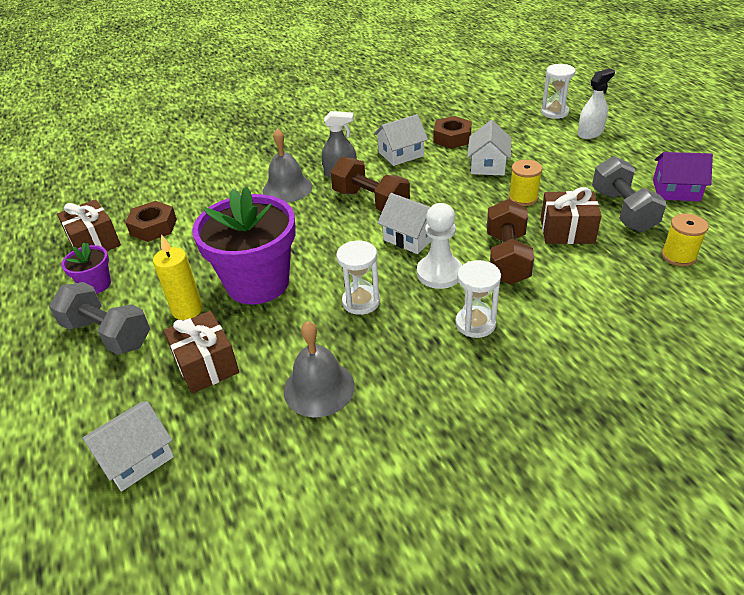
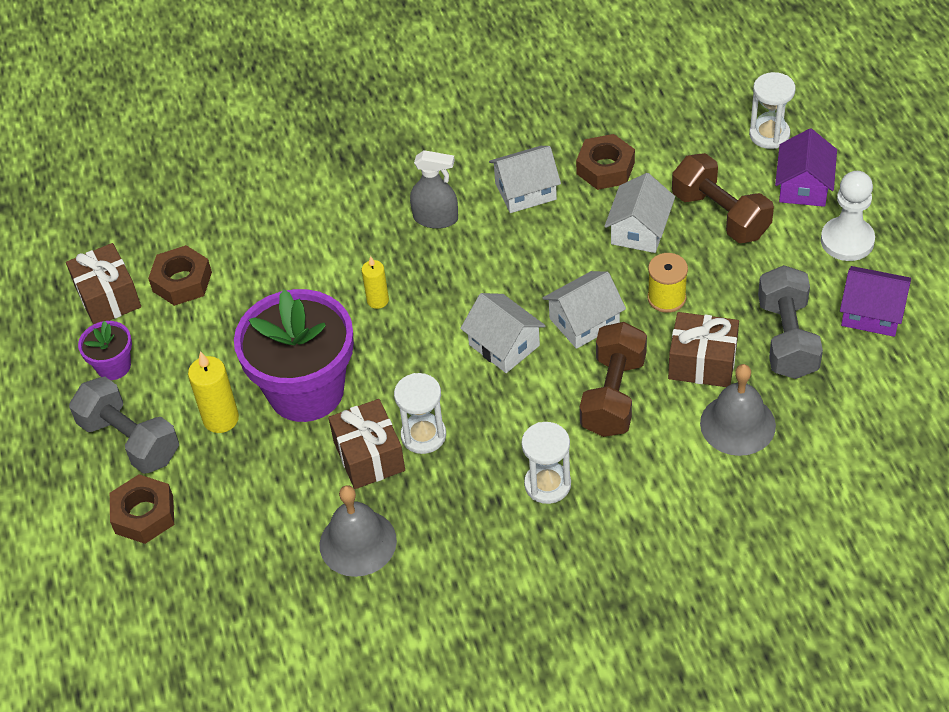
camera: 10 degrees right, 10 degrees up
white house [82,401,174,491] -> white house moved to [543,271,626,349]
brown gift [164,311,239,394] -> brown gift moved to [328,399,405,489]
grey bell [263,128,312,203] -> grey bell moved to [700,364,776,456]
brown dumbbell [331,157,410,211] -> brown dumbbell moved to [672,153,774,243]
white pawn [417,203,462,289] -> white pawn moved to [821,171,875,261]
white spray bottle [578,68,615,139] -> purple house [775,128,837,207]
yellow spool [662,214,708,266] -> none
none -> brown nut [110,474,174,544]
none -> yellow candle [361,256,389,309]

